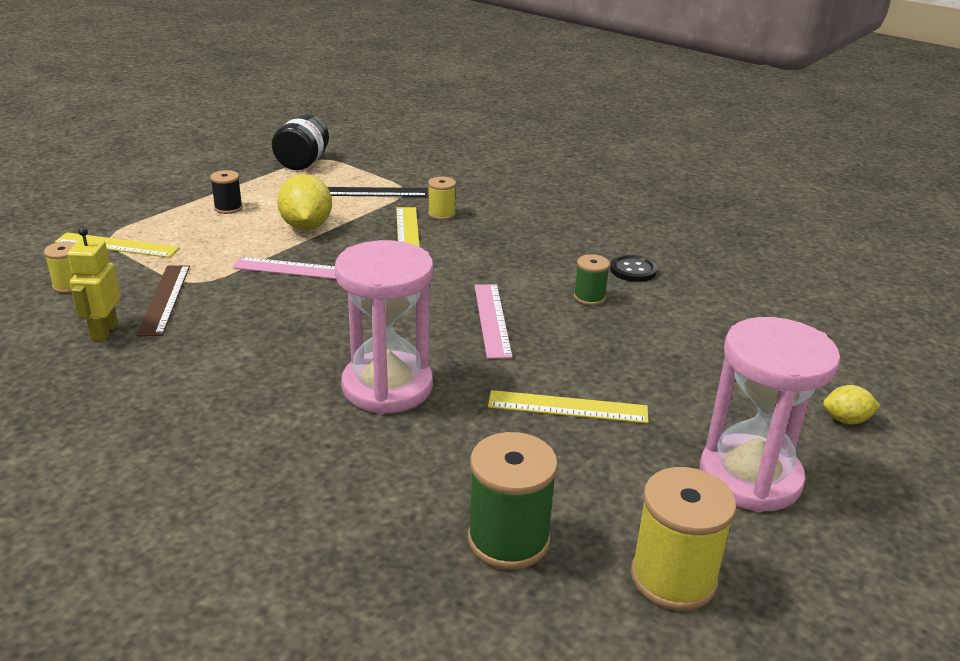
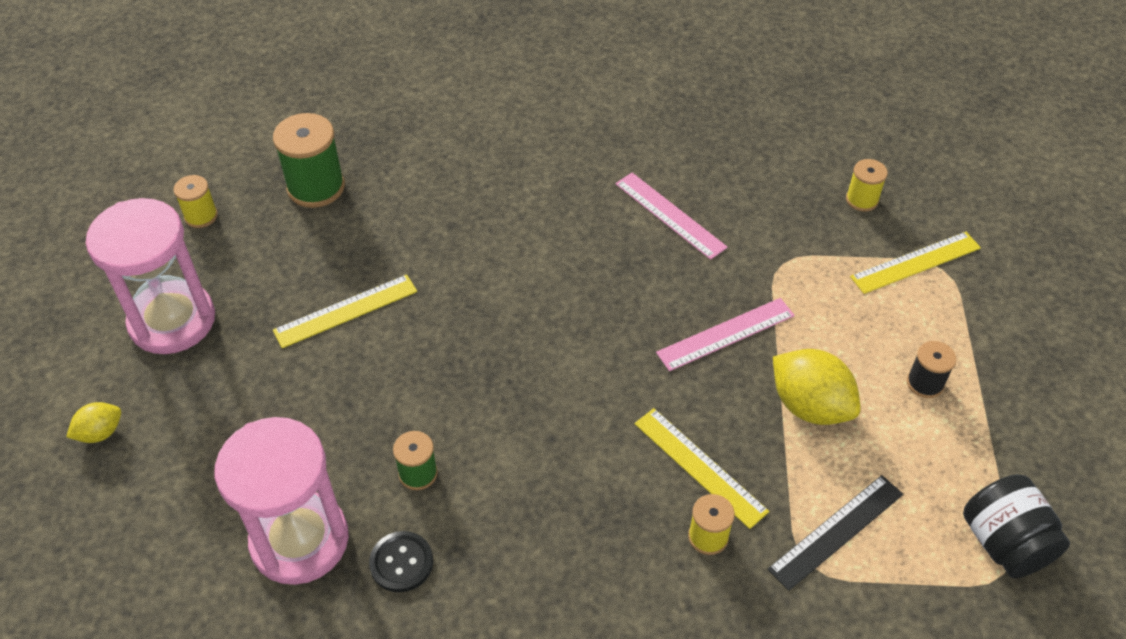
camera: 145 degrees right, 20 degrees up
yellow robot [67,227,120,342] -> none
brown ruler [137,265,190,336] -> none
pink hourglass [335,240,433,414] -> pink hourglass moved to [215,417,349,585]
pink ruler [474,284,513,359] -> pink ruler moved to [615,173,728,260]
yellow spool [631,467,736,611] -> yellow spool [174,175,218,228], size x0.56

